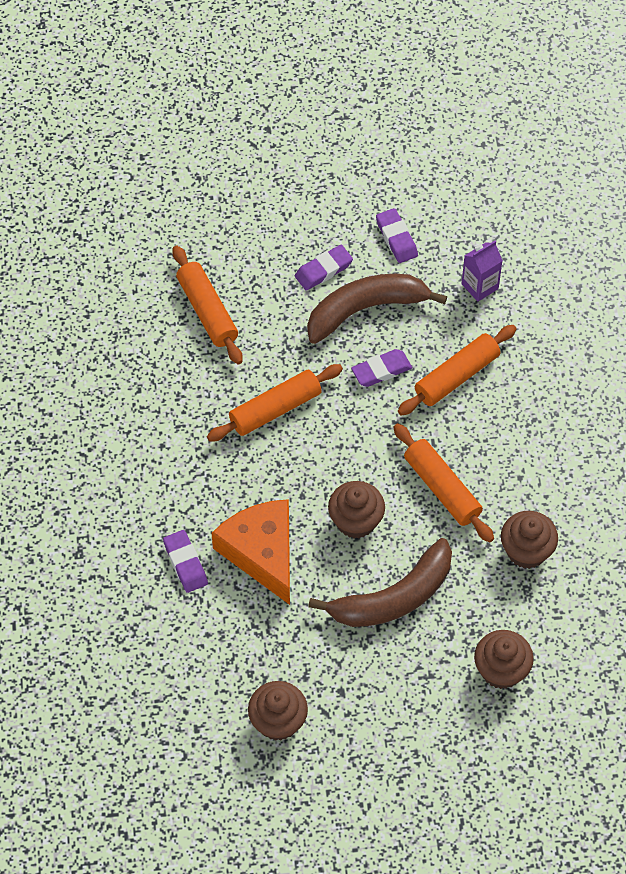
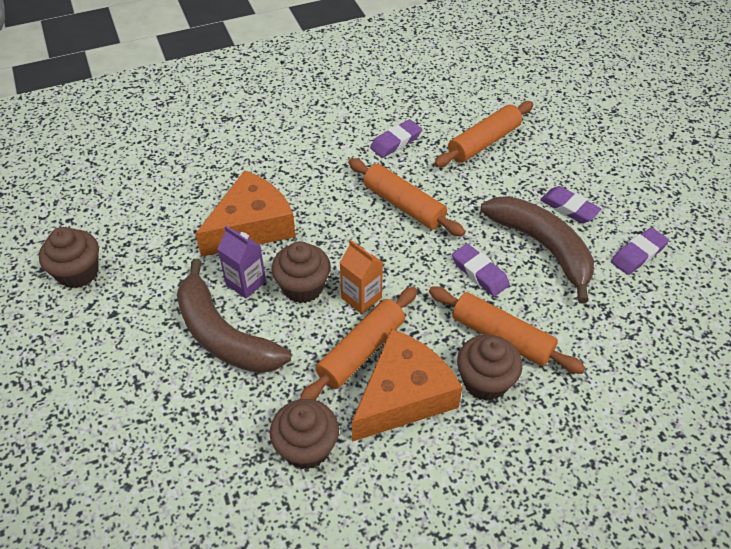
camera: 75 degrees right, 10 degrees down
purple eraser [163,530,208,593] -> purple eraser moved to [370,119,422,158]
purple carton [462,241,503,302] -> purple carton moved to [218,226,266,299]
brown cupcake [474,630,534,689] -> brown cupcake moved to [457,335,522,401]
none -> orange carton [340,240,383,314]
none -> orange cheese [352,329,463,442]

